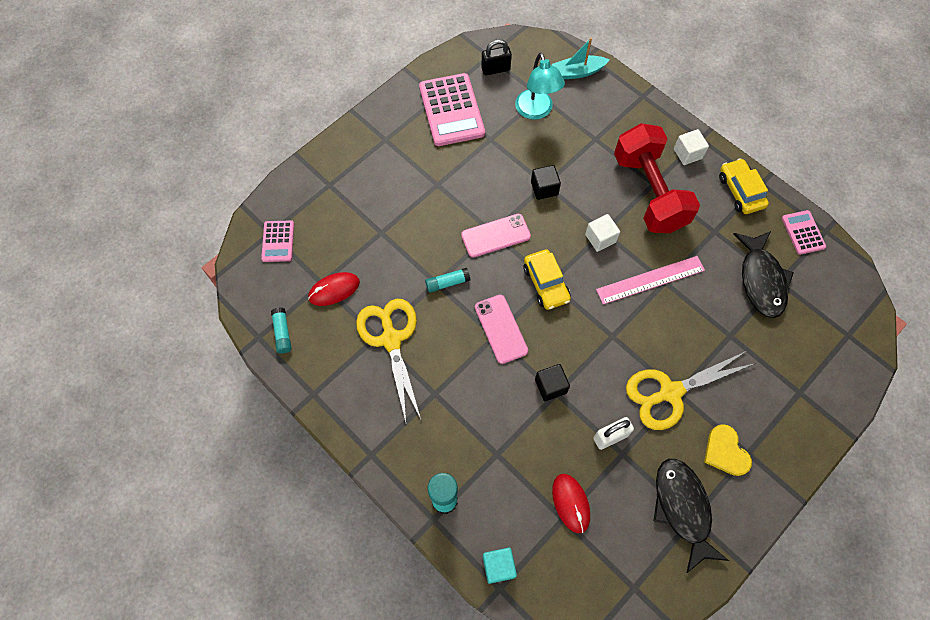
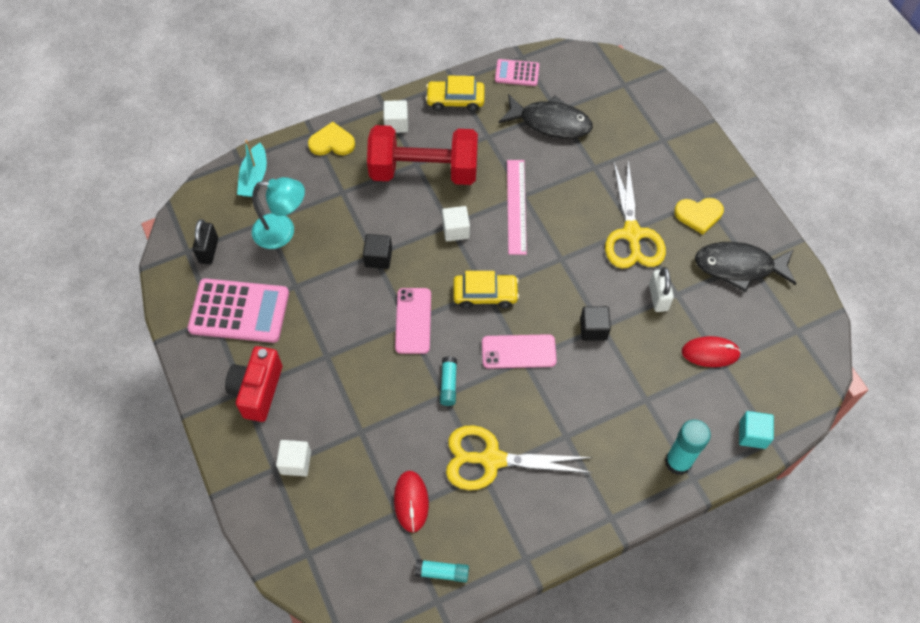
camera: 70 degrees left, 5 degrees down
pink calculator [261,220,294,262] -> none
none -> red camera [225,346,282,422]
none -> white cube [276,440,311,476]
none -> yellow heart [308,122,355,155]

